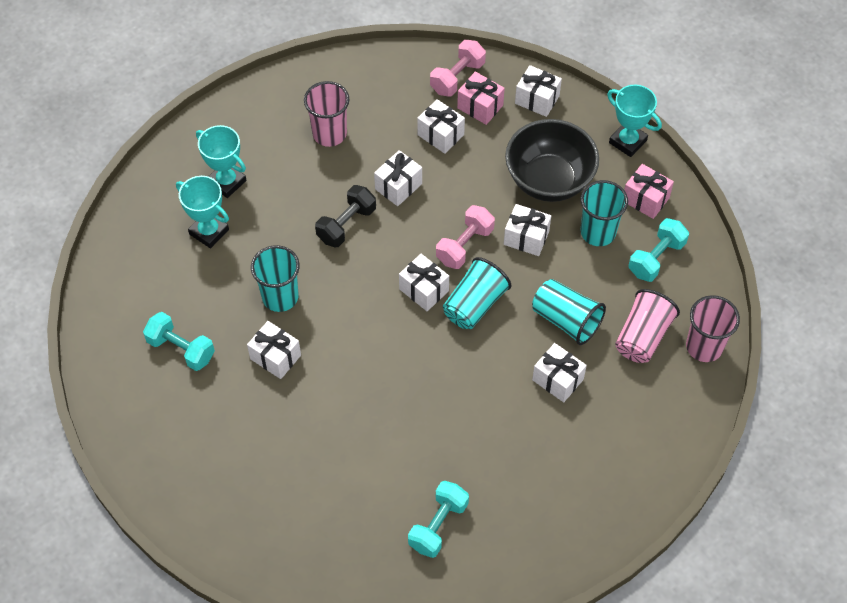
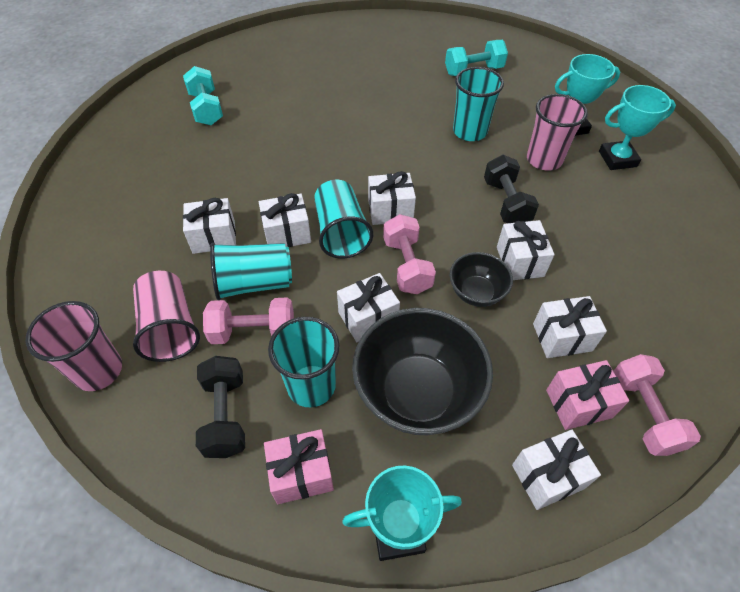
camera: 130 degrees right, 5 degrees down
white gift [247,321,301,379] -> white gift moved to [259,193,311,247]
pink cup [304,81,349,147] -> pink cup moved to [527,94,588,171]
turquoise dumbbell [628,218,689,282] -> black dumbbell [196,356,245,458]
none -> pink dumbbell [203,297,294,344]
none -> black bowl [450,252,513,307]

